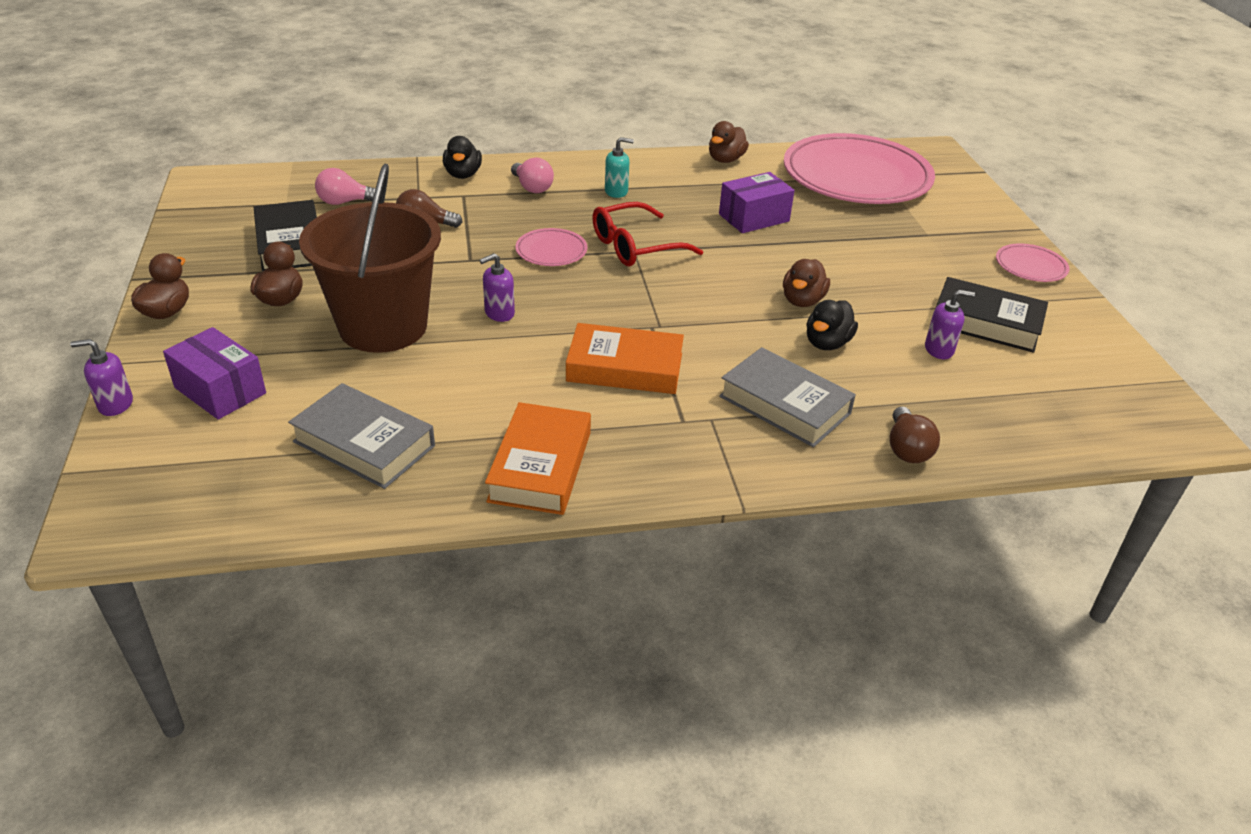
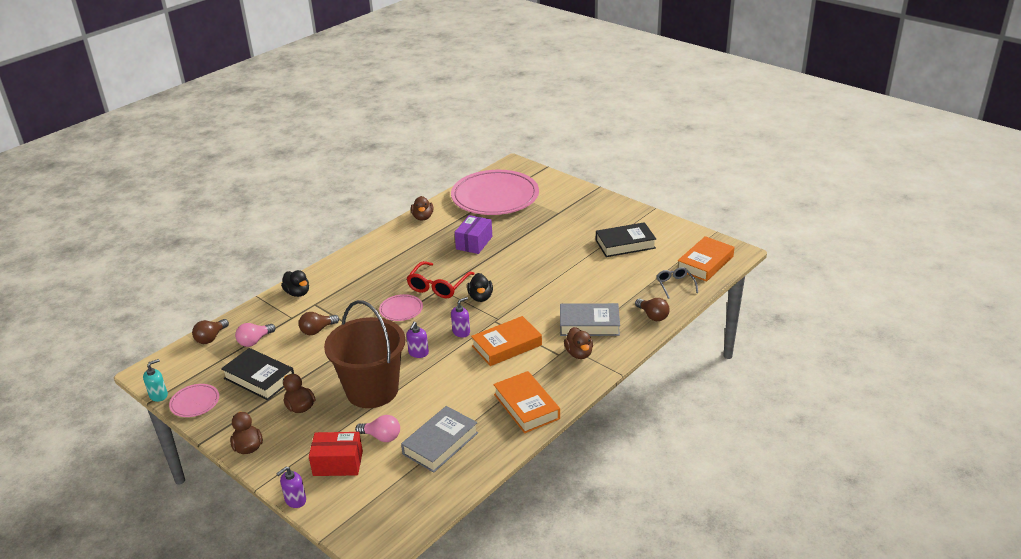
camera: 35 degrees left, 5 degrees down
purple box [163,327,266,420] -> red box [309,432,363,476]
grey book [288,383,435,489] -> grey book turned 45 degrees counterclockwise [401,406,478,473]
pink light bulb [511,157,554,193] -> pink light bulb moved to [355,415,400,442]
turquoise soap dispenser [605,137,634,198] -> turquoise soap dispenser moved to [143,359,168,402]
brown duck [783,259,830,307] -> brown duck moved to [564,327,593,359]
black duck [806,300,858,350] -> black duck moved to [467,273,493,302]
purple soap dispenser [925,290,975,359] -> purple soap dispenser moved to [451,297,470,337]
pink plate [996,244,1070,282] -> pink plate moved to [169,384,219,417]
none -> brown light bulb [192,319,229,344]
none -> grey glasses [657,267,698,299]
none -> orange book [678,236,734,282]

